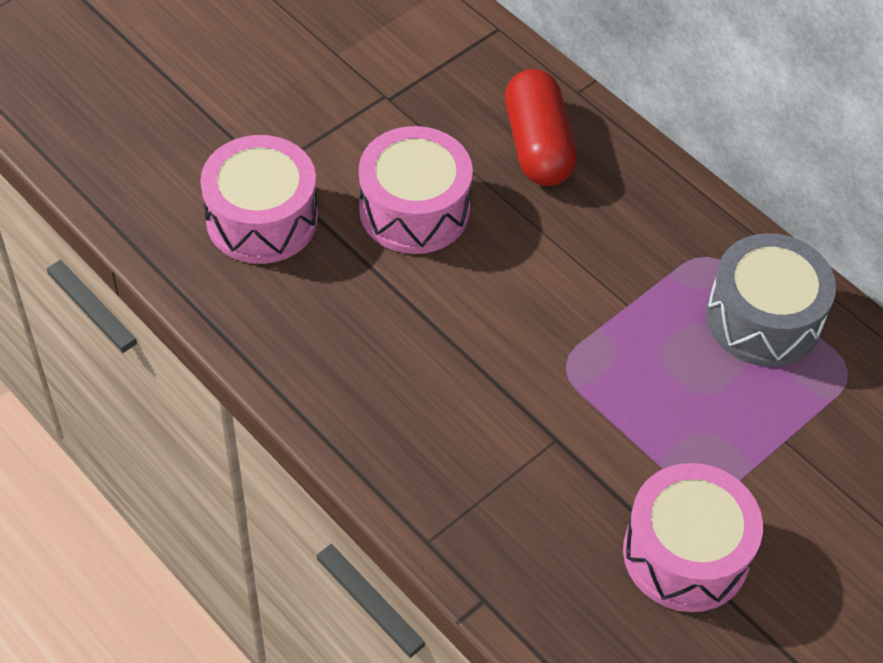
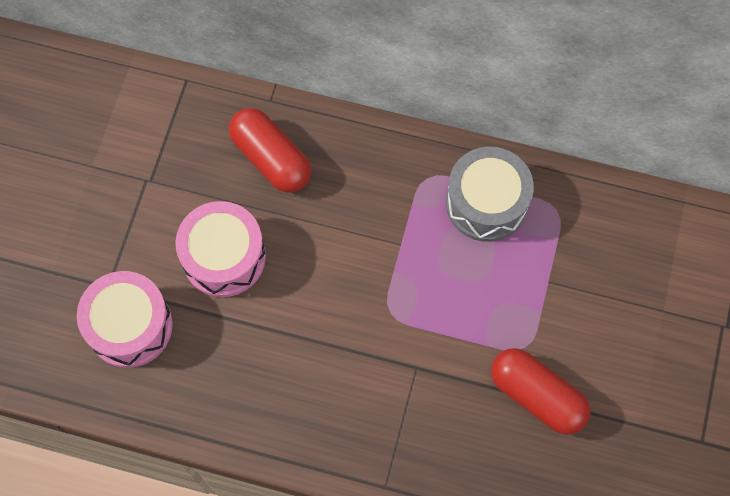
camera: 30 degrees left, 15 degrees up
pink drum [623,463,763,612] -> red capsule [491,348,591,435]

